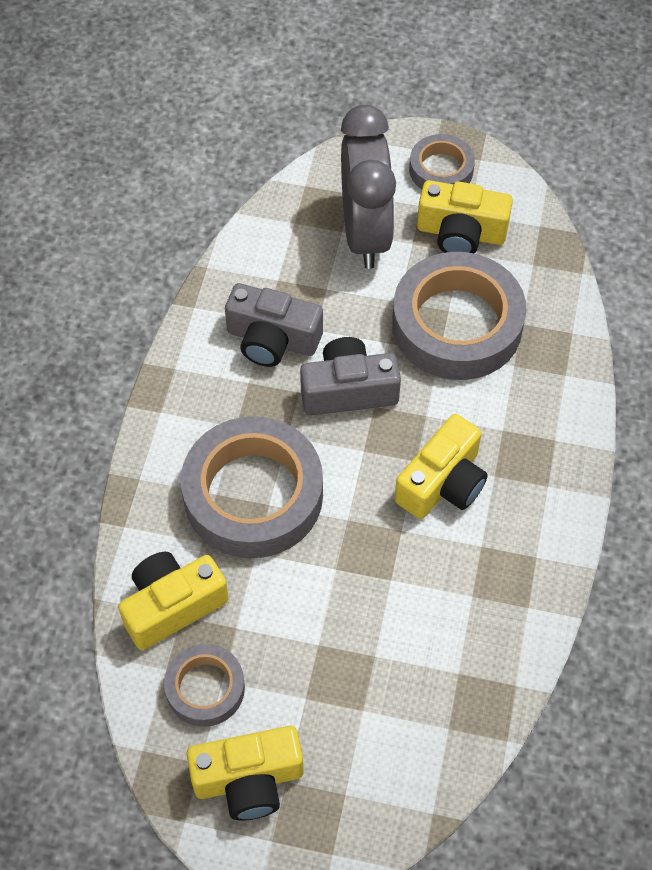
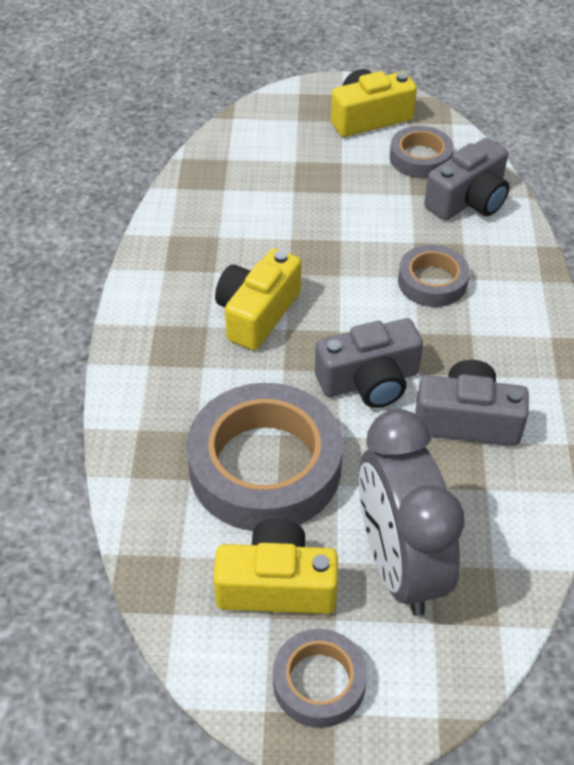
camera: 170 degrees right, 10 degrees down
yellow camera [118,552,229,650] -> grey camera [424,138,510,220]
grey tape [181,416,323,558] -> grey tape [398,245,470,307], size x0.53

